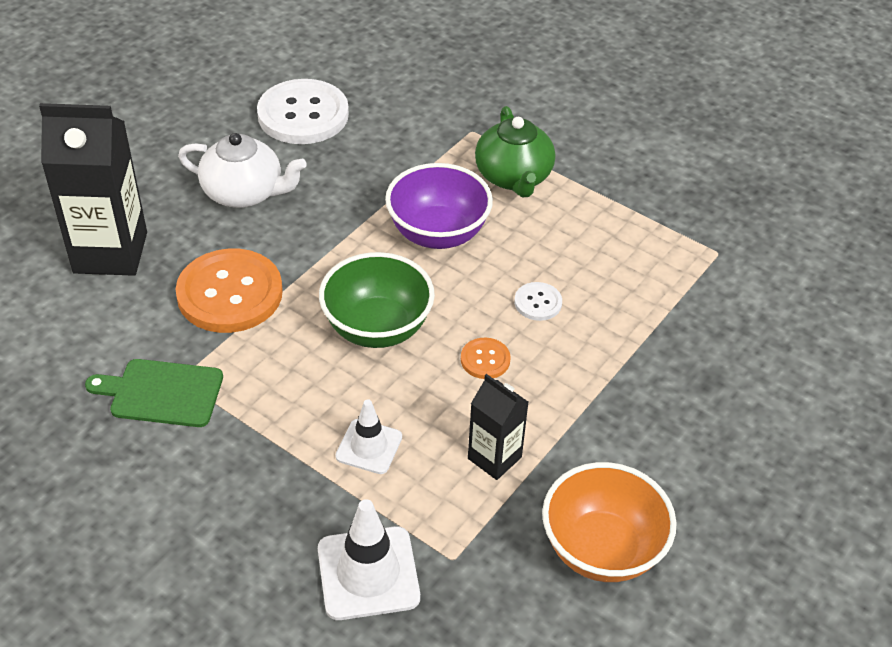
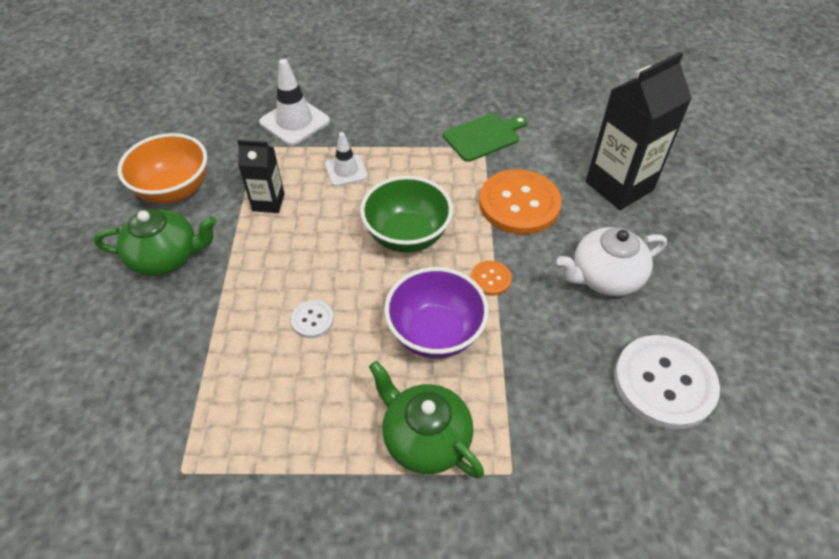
camera: 145 degrees right, 5 degrees up
orange button [461,338,511,379] -> orange button moved to [471,261,512,296]
none -> green teapot [94,209,217,276]

